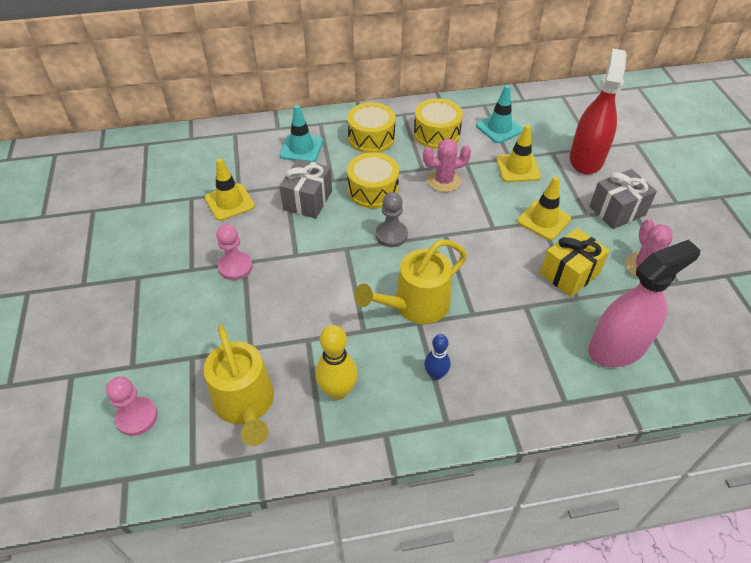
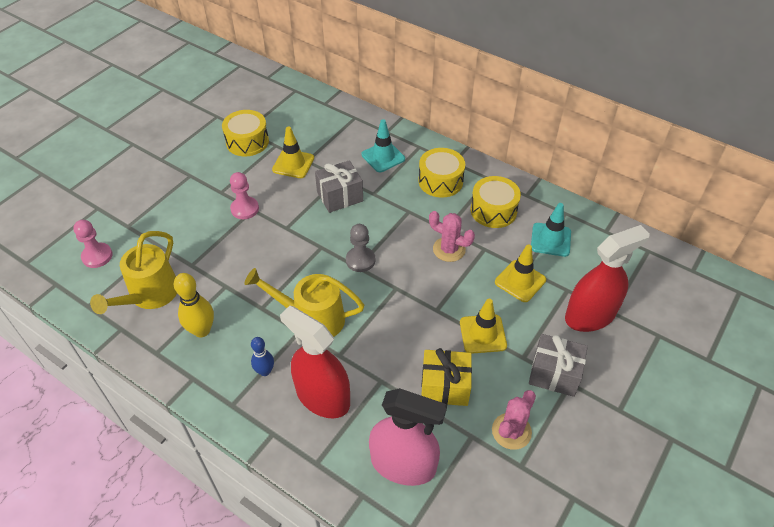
camera: 45 degrees right, 0 degrees up
yellow drum [347,152,399,208] -> yellow drum moved to [222,110,269,156]
none -> red spray bottle [280,306,350,418]

